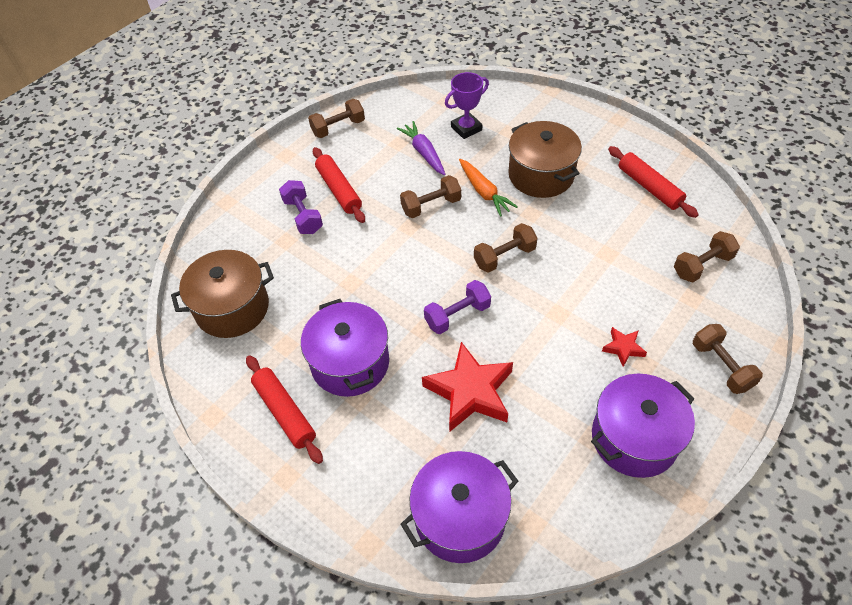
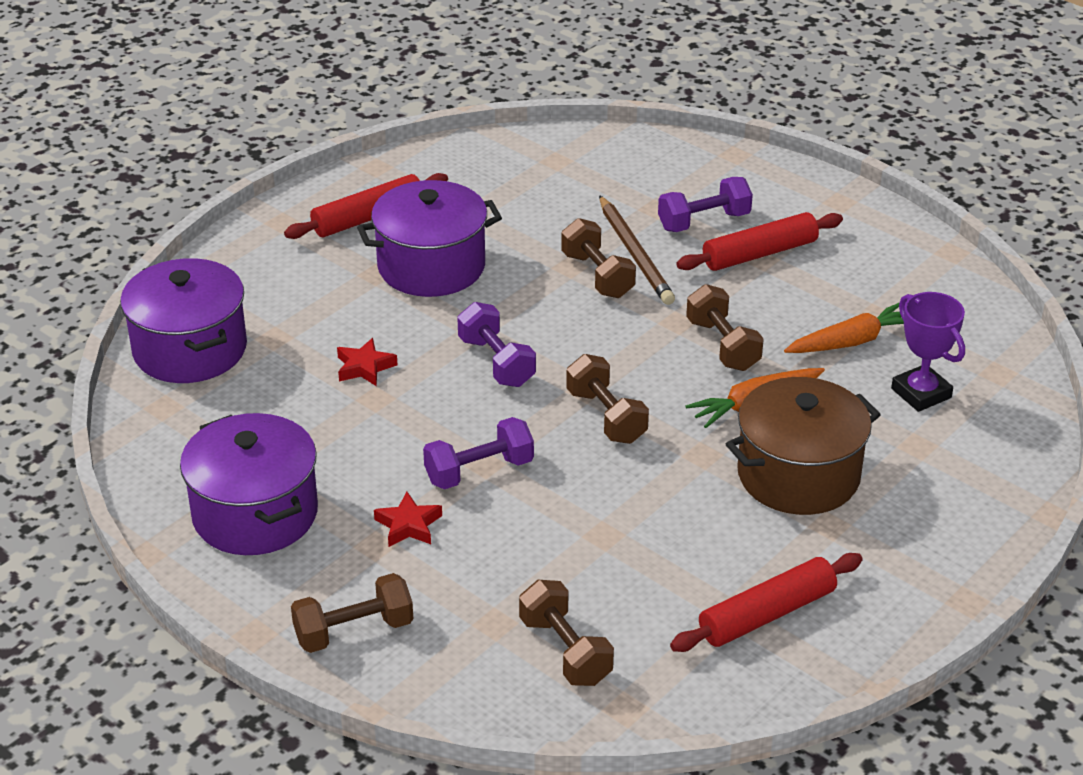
camera: 90 degrees right, 15 degrees down
brown pot [171,250,274,338] -> none
brown dumbbell [308,99,365,138] -> brown dumbbell moved to [561,218,636,298]
purple carrot [397,121,445,175] -> orange carrot [784,302,904,353]
red star [422,342,513,432] -> red star [337,338,398,386], size x0.48
none -> purple dumbbell [423,417,534,489]
none -> brown pencil [599,195,675,305]

